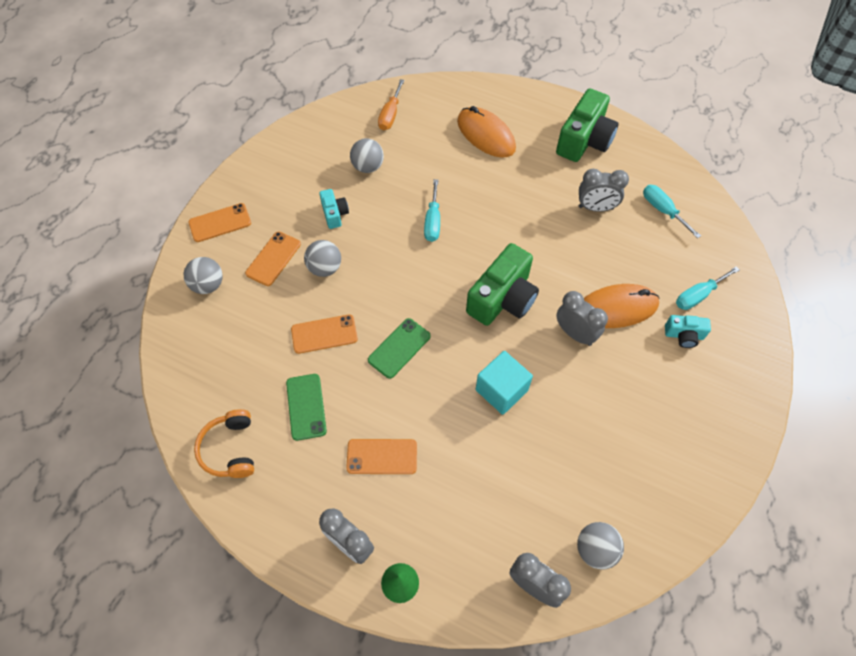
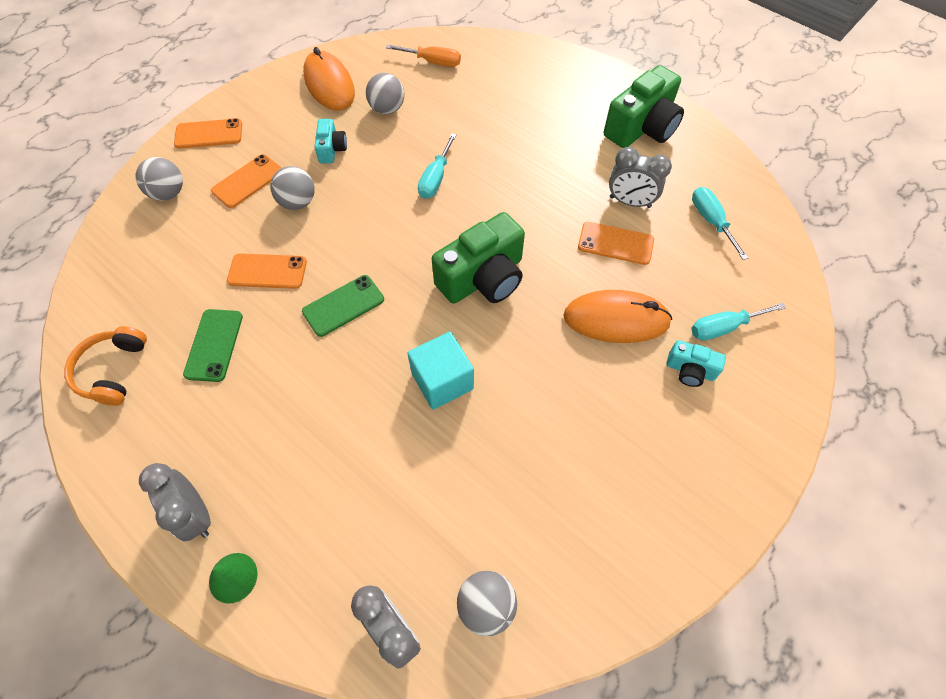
camera: 15 degrees right, 0 degrees up
orange phone [346,439,417,474] -> orange phone moved to [578,222,654,265]
orange screwdriver [378,79,405,131] -> orange screwdriver turned 105 degrees counterclockwise [386,44,461,67]
orange mouse [457,106,516,158] -> orange mouse moved to [303,47,355,111]
grey clock [556,291,608,346] -> none

